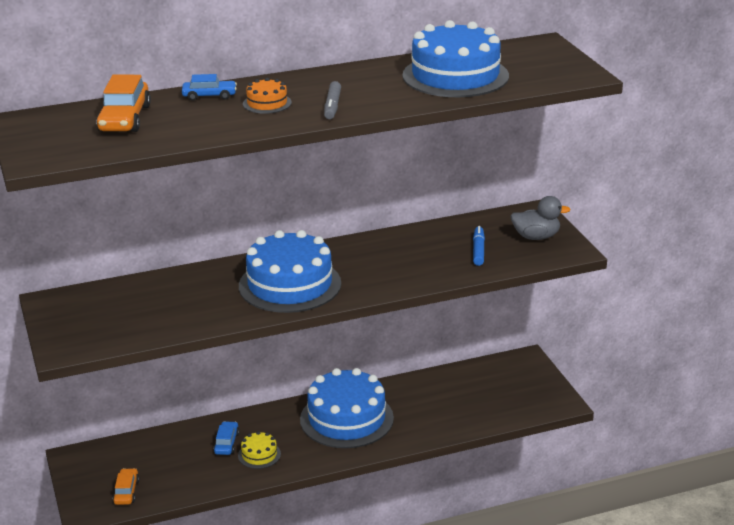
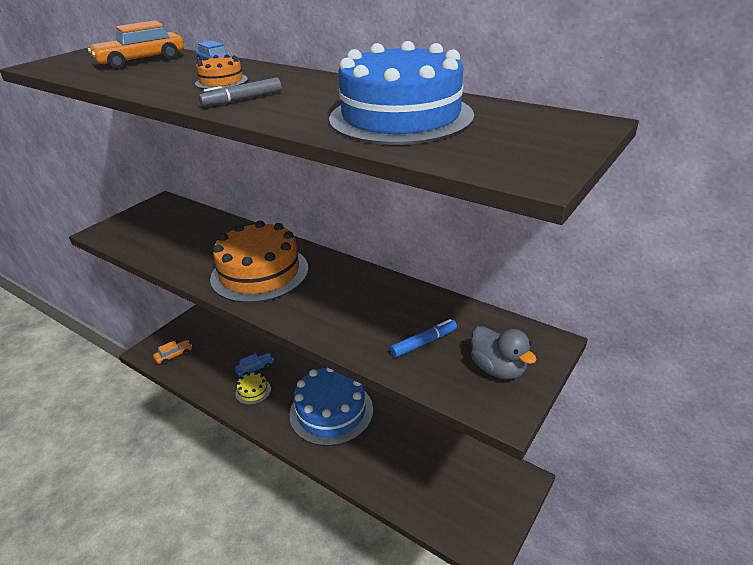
camera: 55 degrees right, 5 degrees up
blue cake [239,230,341,313] -> orange cake [210,220,308,303]

